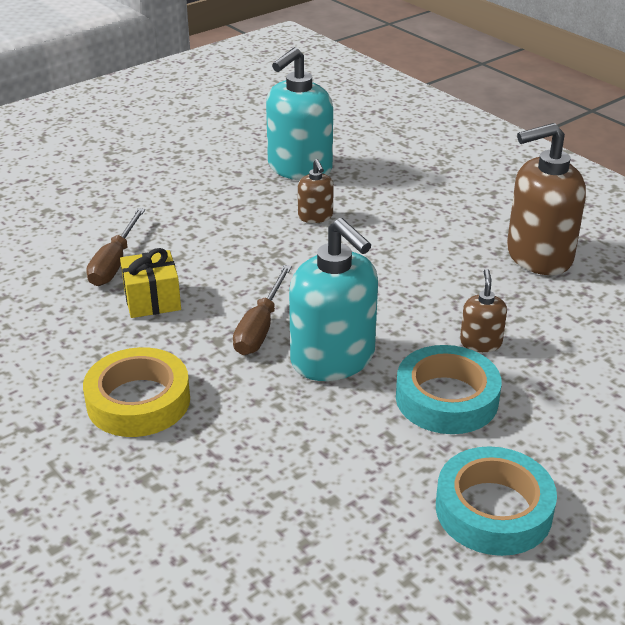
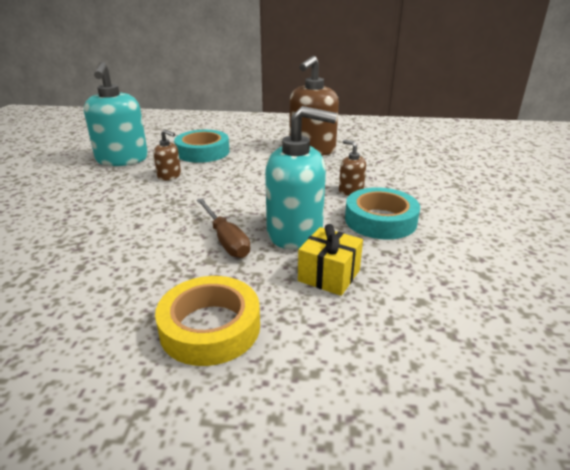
camera: 45 degrees left, 5 degrees down
brown screwdriver [86,208,145,286] -> none
yellow gift [120,248,181,318] -> yellow gift moved to [298,224,363,296]
turquoise tape [436,446,557,556] -> turquoise tape moved to [174,130,229,163]

